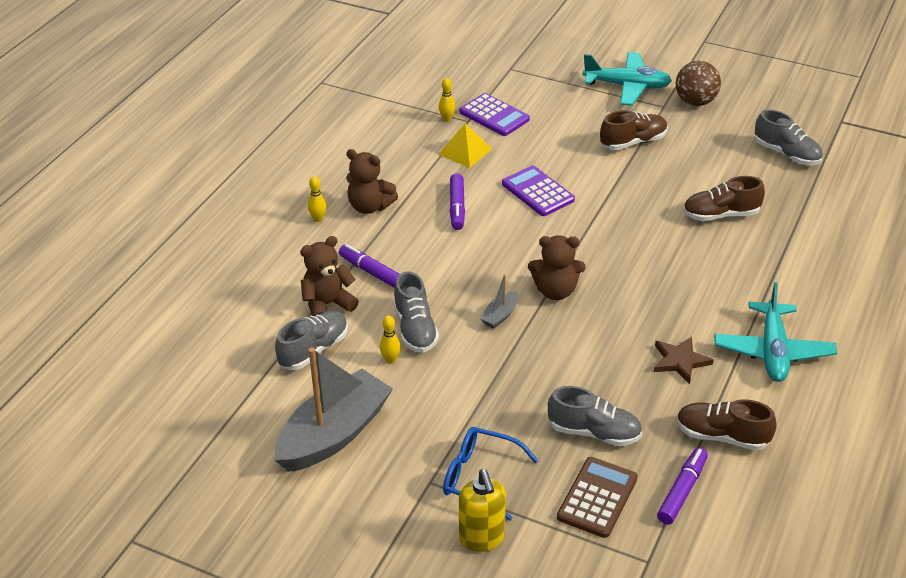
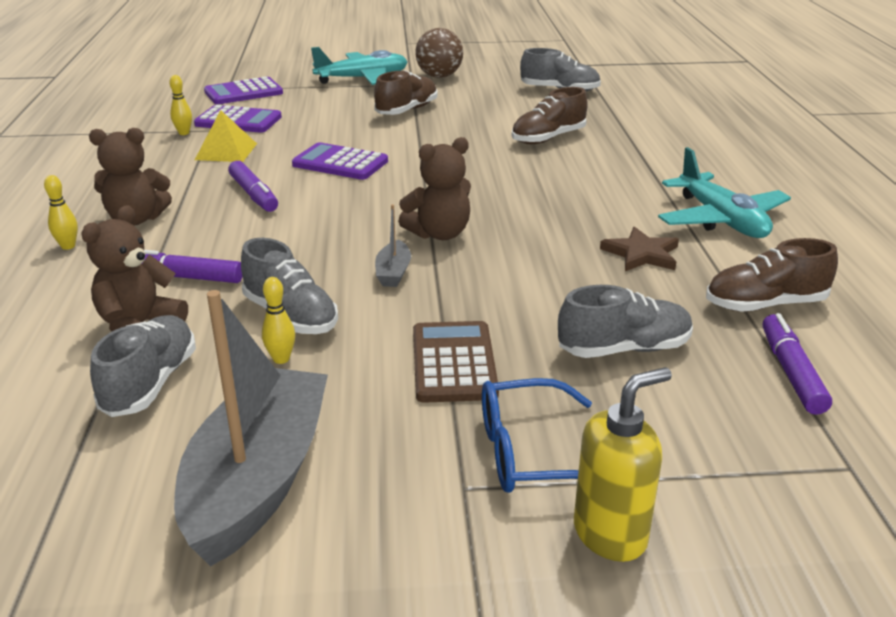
camera: 30 degrees left, 10 degrees down
yellow soap dispenser [459,469,506,552] -> yellow soap dispenser turned 75 degrees counterclockwise [574,367,672,562]
brown calculator [557,457,638,538] -> brown calculator moved to [413,321,499,403]
none -> purple calculator [204,76,283,104]

